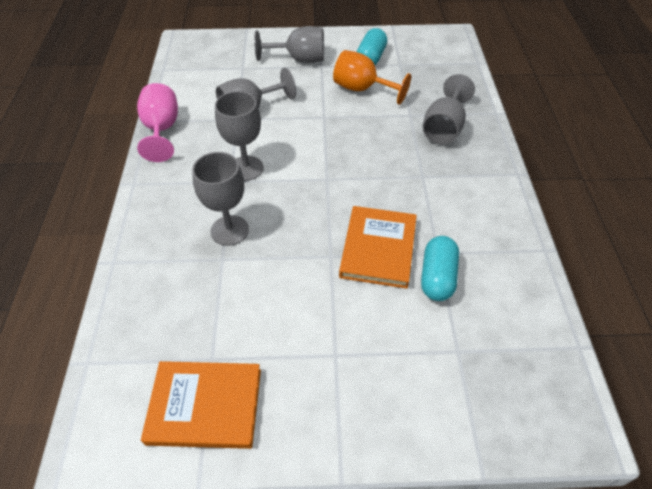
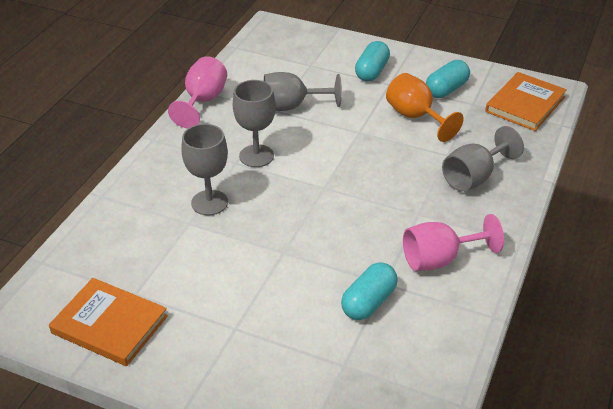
camera: 25 degrees right, 10 degrees down
grey goblet [254,26,324,63] -> turquoise capsule [355,41,390,81]
orange book [339,206,417,289] -> orange book moved to [485,72,567,131]
none -> pink goblet [403,214,504,271]

